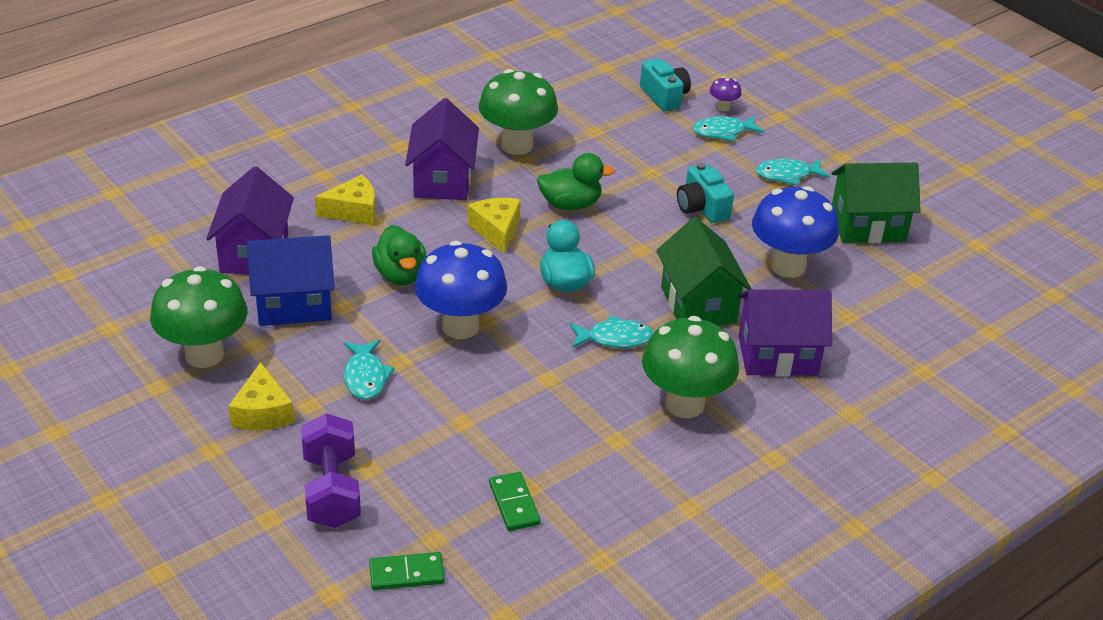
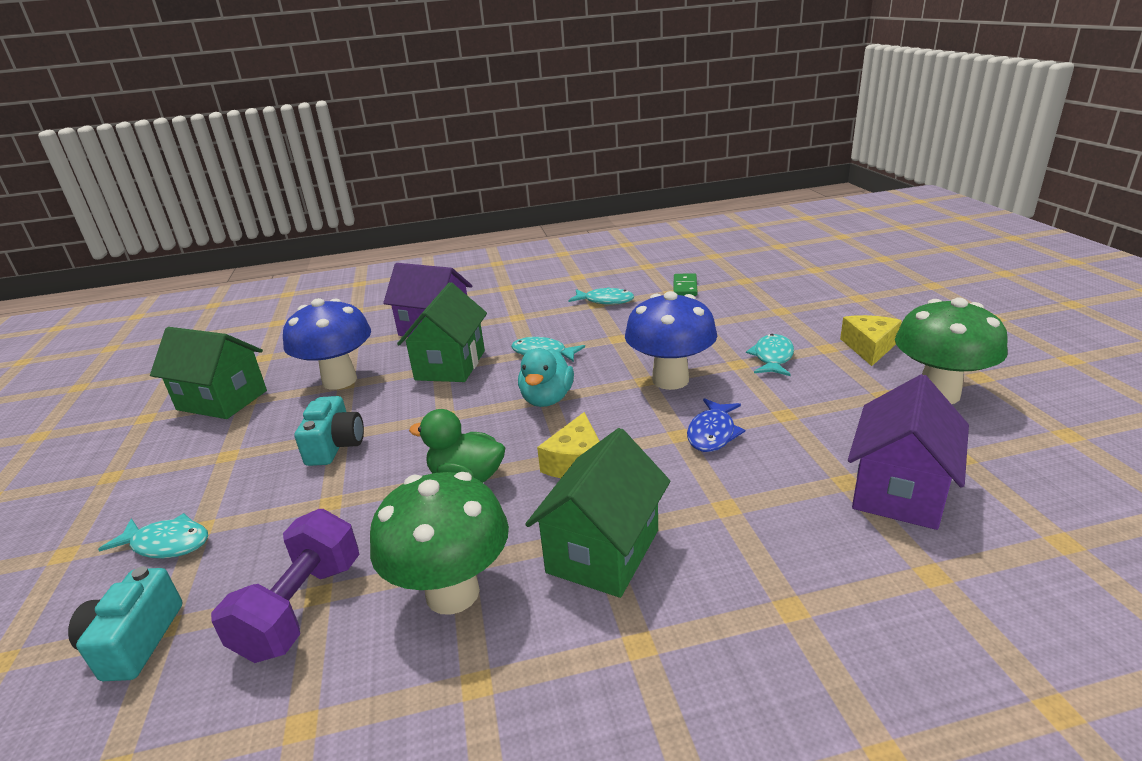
camera: 150 degrees left, 10 degrees down
blue house [247,235,335,326] -> none
purple dumbbell [301,413,361,528] -> purple dumbbell moved to [211,509,359,663]
yellow cheese [315,175,376,225] -> none
green domino [369,552,445,590] -> none
green duck [372,225,426,285] -> blue fish [687,398,745,452]
purple house [405,98,479,200] -> green house [525,428,670,598]
green mushroom [642,316,739,418] -> none
purple mushroom [710,76,742,111] -> none
turquoise fish [756,159,830,186] -> turquoise fish moved to [568,287,634,305]

